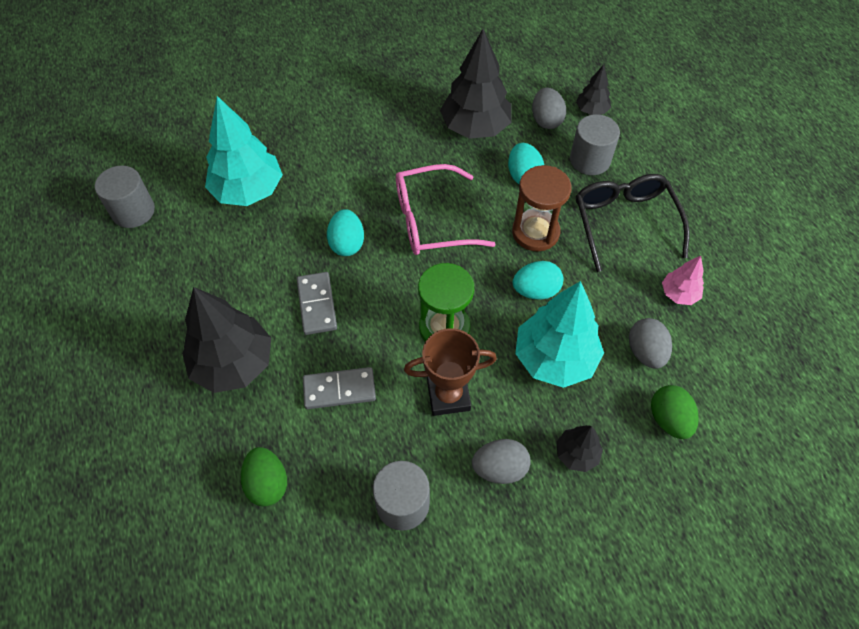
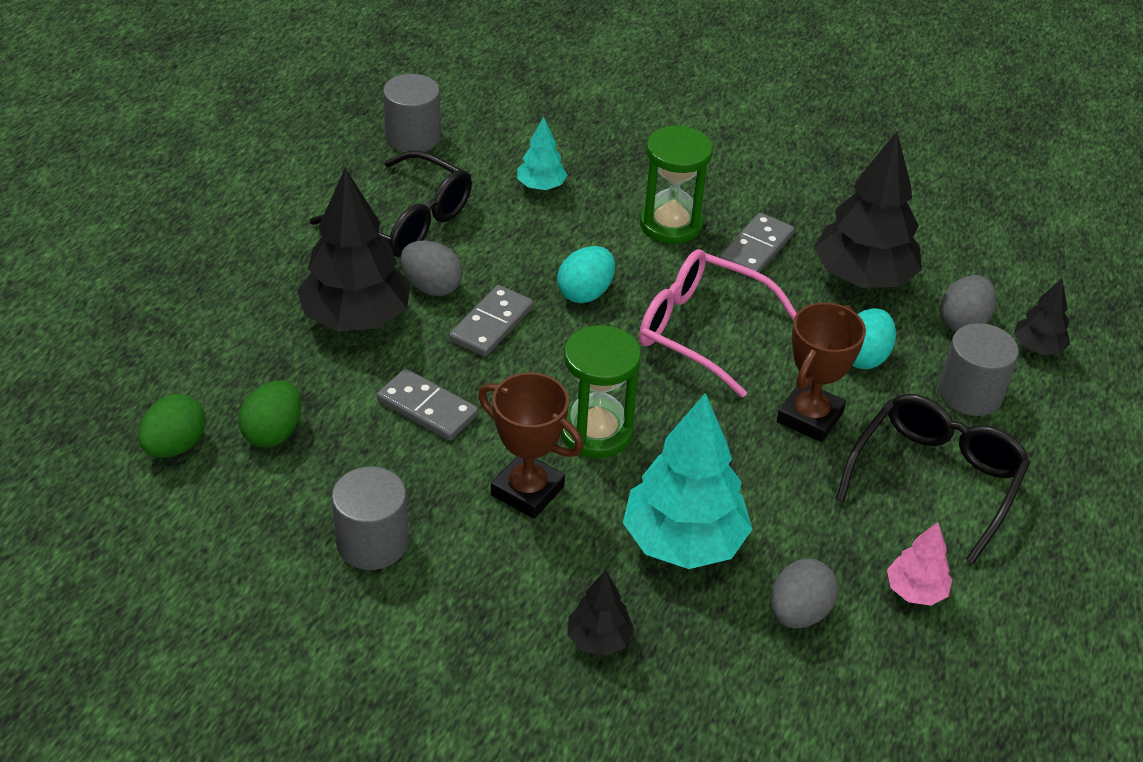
camera: 40 degrees right, 15 degrees down
turquoise tree [205,96,283,206] -> turquoise tree [517,117,567,190], size x0.50
grey egg [472,439,531,484] -> grey egg moved to [401,240,463,296]
brown hourglass [512,165,572,251] -> brown trophy [777,302,866,442]
turquoise egg [513,261,564,300] -> none
green egg [651,385,699,439] -> green egg moved to [138,394,206,458]
none -> black glasses [310,151,472,257]
none -> green hourglass [640,125,713,244]
none -> grey domino [720,213,794,273]

